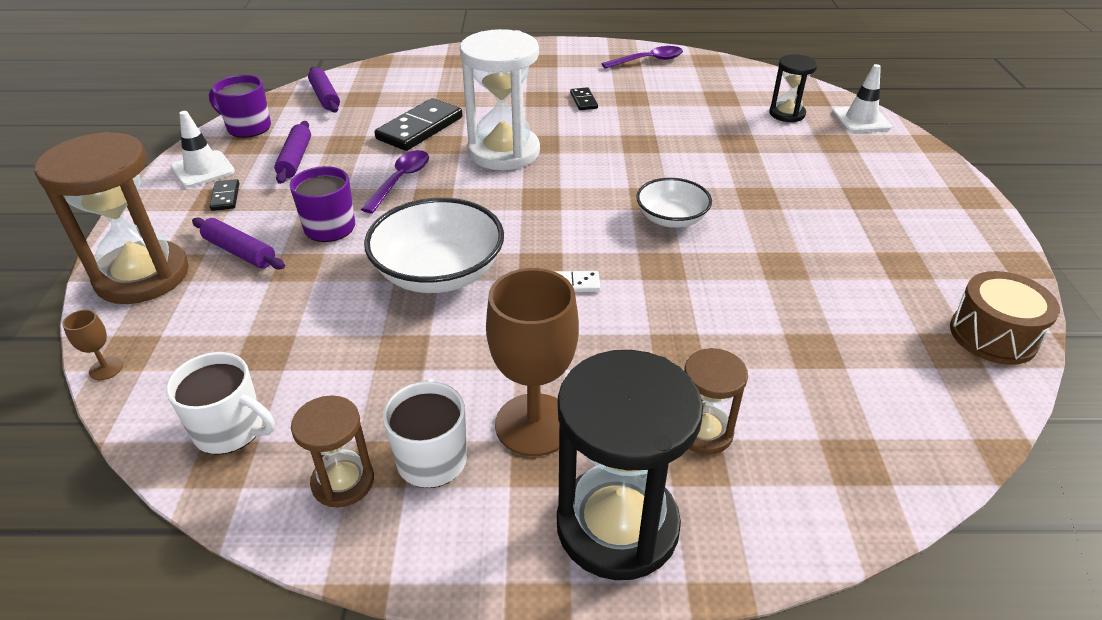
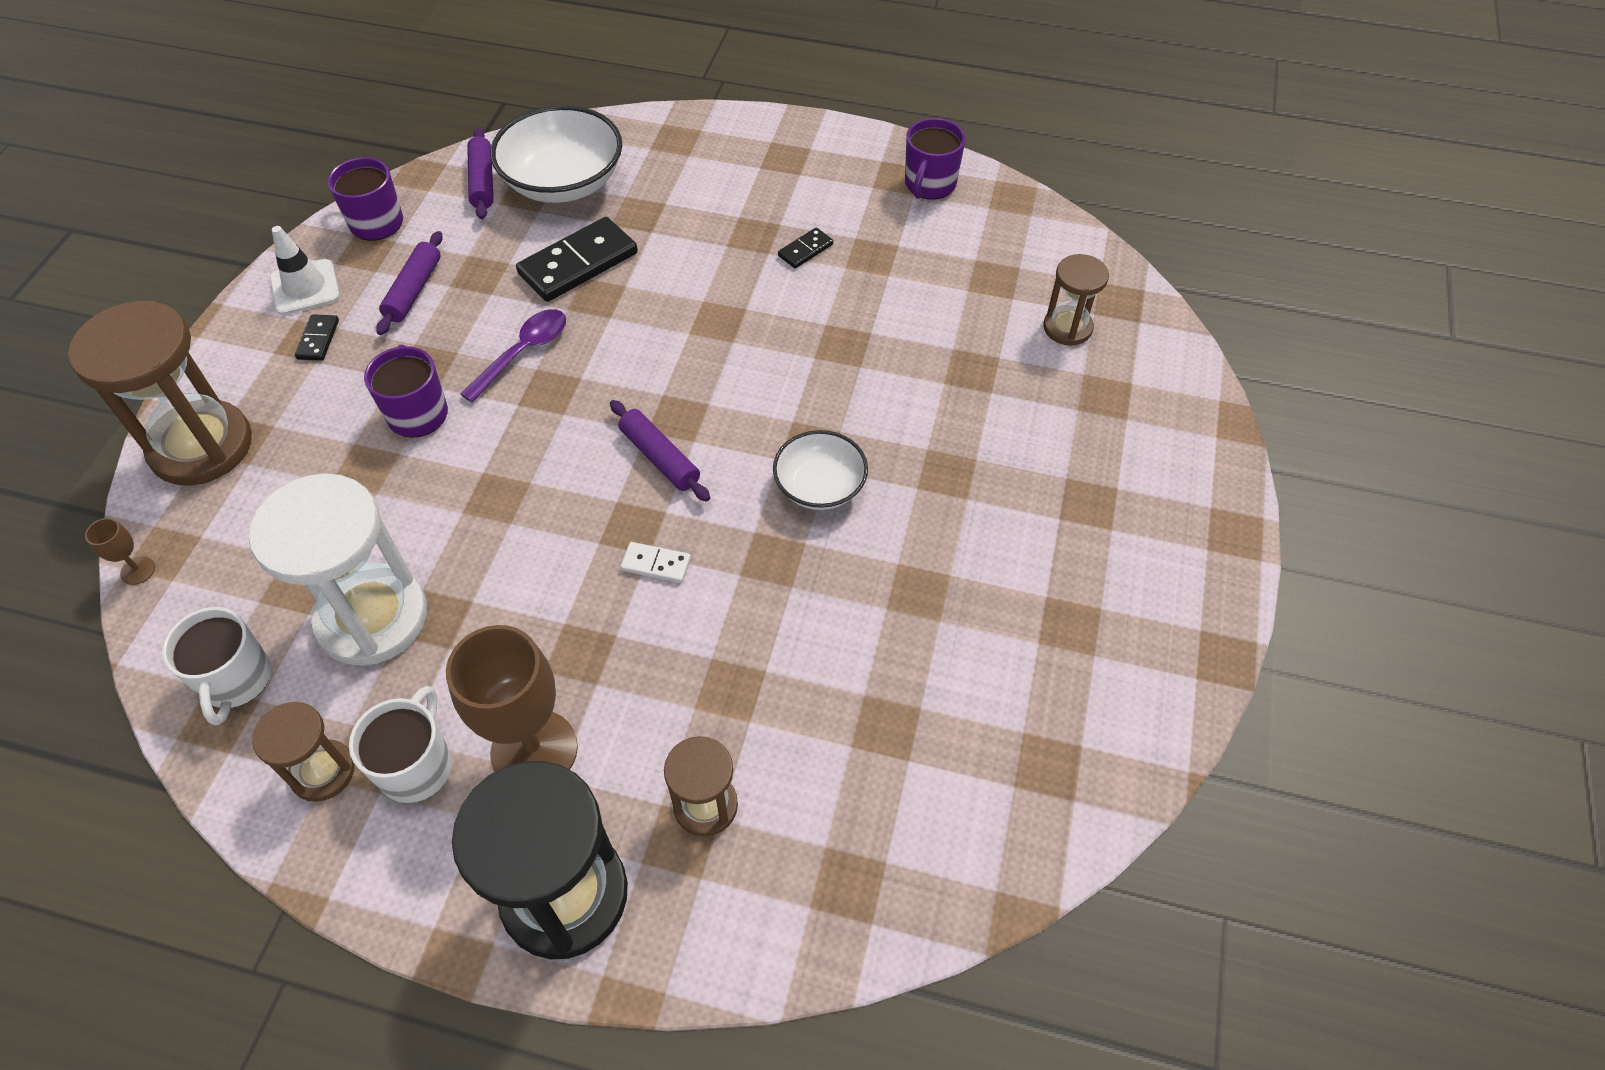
camera: 15 degrees right, 15 degrees up
white mug [166,352,275,454] -> white mug turned 45 degrees clockwise [162,607,271,725]
purple rolling pin [192,217,285,270] -> purple rolling pin moved to [610,400,710,502]
white bowl [364,198,504,293] -> white bowl moved to [490,105,622,203]
white hourglass [460,29,540,170] -> white hourglass moved to [249,473,427,666]
black domino [570,87,598,110] -> black domino turned 45 degrees clockwise [778,227,833,268]
purple spoon [602,46,683,69] -> purple mug [905,118,965,199]
black hourglass [769,54,817,122] -> brown hourglass [1043,254,1109,346]
white traffic cone [832,64,892,132] -> none
brown drum [950,271,1060,365] -> none

